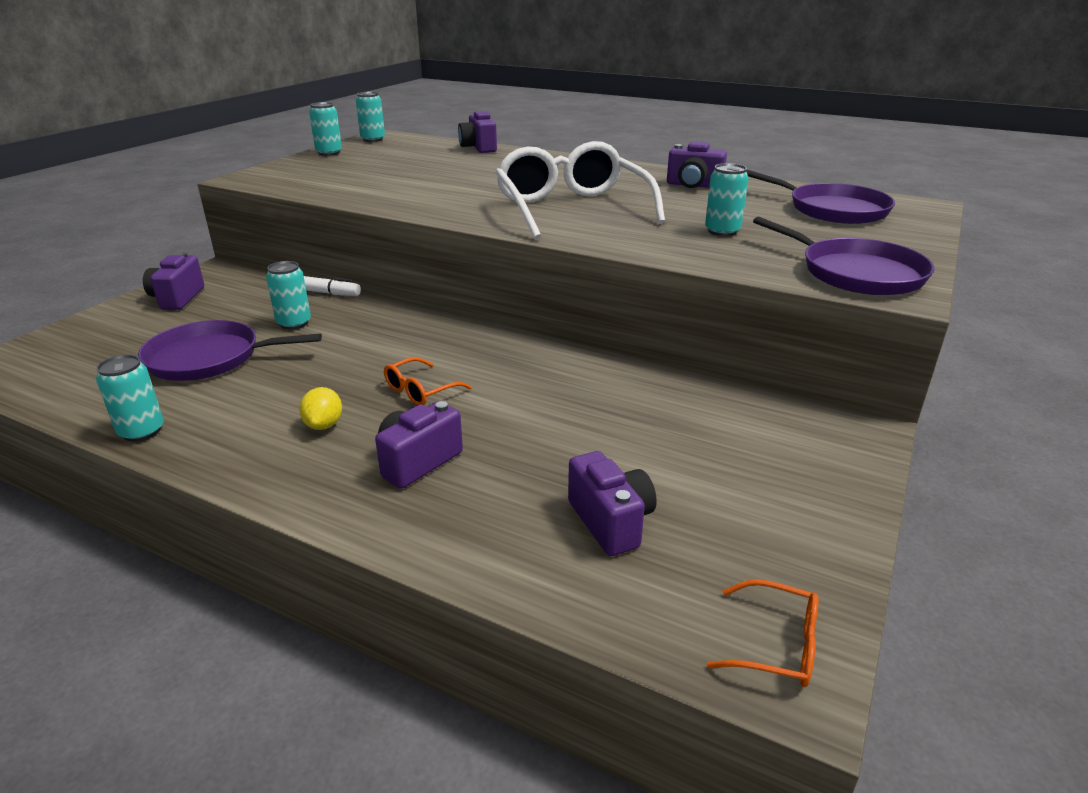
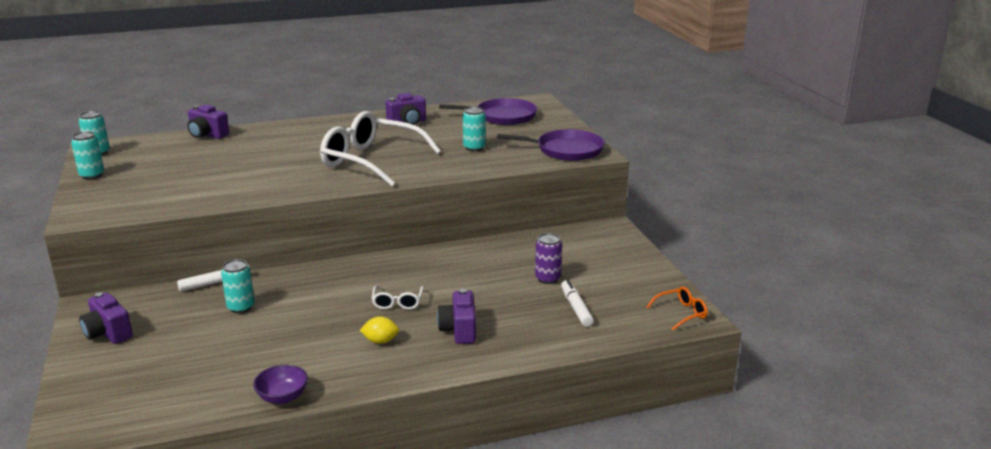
camera: 45 degrees left, 5 degrees down
turquoise can [96,355,164,442] -> purple bowl [253,365,308,404]
purple pan [138,320,322,381] -> none
yellow lemon [299,387,342,430] -> yellow lemon turned 45 degrees counterclockwise [360,316,399,344]
orange glasses [384,357,472,405] -> white glasses [372,286,424,310]
purple camera [568,451,657,556] -> white marker [561,279,594,327]
none -> purple can [535,233,562,284]

